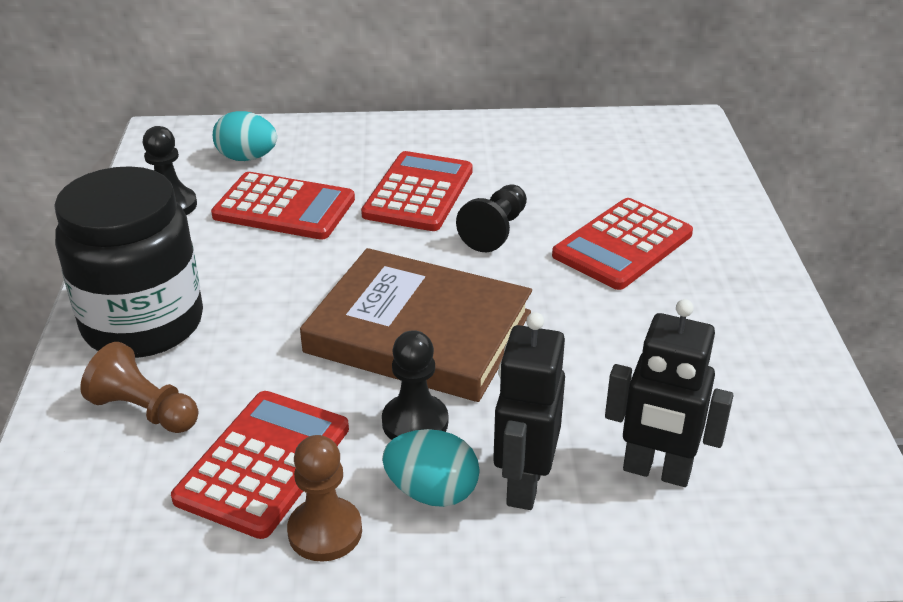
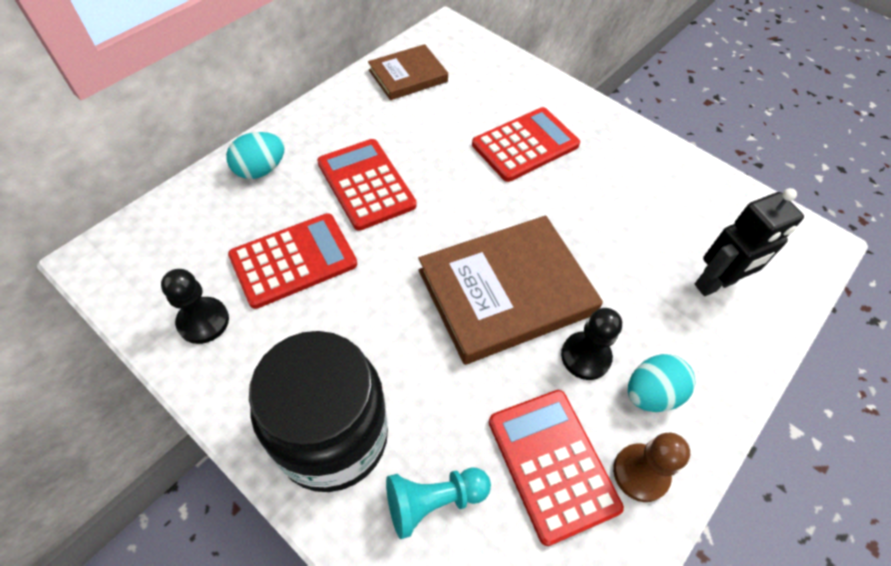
camera: 50 degrees left, 20 degrees up
brown pawn [80,342,198,433] -> turquoise pawn [386,468,491,539]
turquoise egg [213,111,277,161] -> turquoise egg moved to [226,132,284,179]
black pawn [456,184,527,252] -> none
black robot [493,312,565,510] -> none
red calculator [552,198,693,290] -> red calculator turned 120 degrees counterclockwise [472,107,580,182]
none -> brown book [368,44,448,100]

